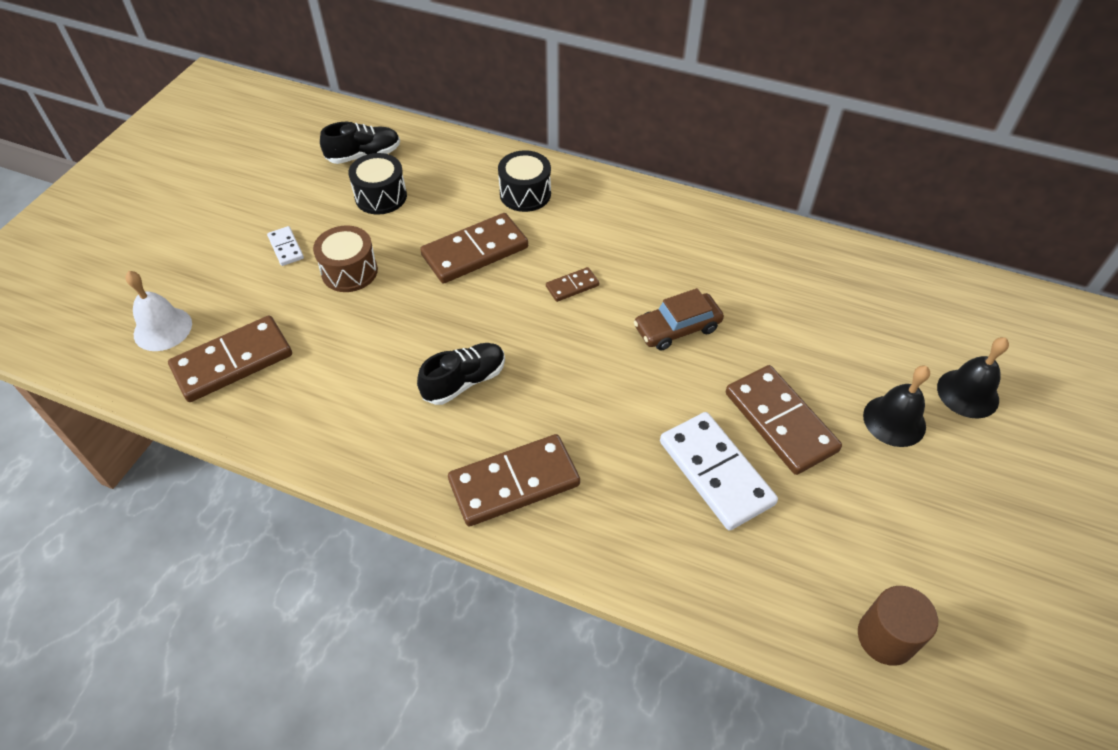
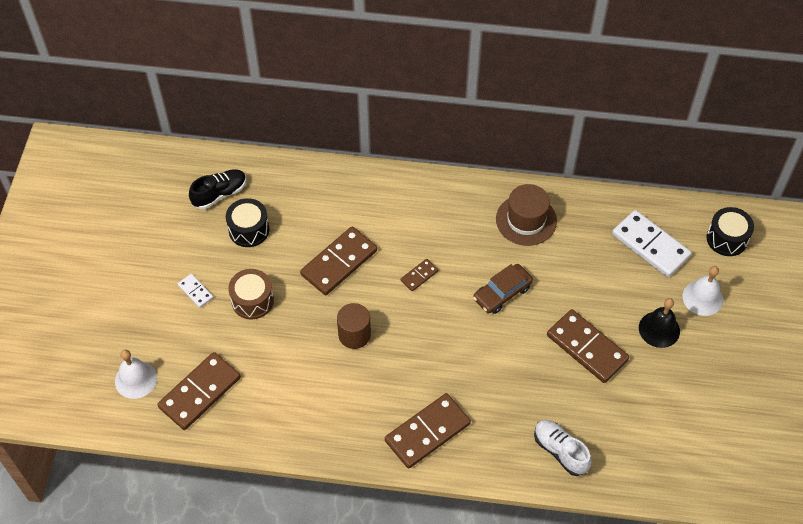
camera: 15 degrees left, 5 degrees up
black shoe [417,343,505,405] -> none
black drum [498,150,551,212] -> black drum moved to [707,207,754,256]
white domino [660,412,778,531] -> white domino moved to [612,210,692,277]
brown cylinder [858,586,938,666] -> brown cylinder moved to [337,303,371,349]
black bell [937,337,1009,418] -> white bell [682,266,723,316]
none -> brown hat [496,184,557,246]
none -> white shoe [534,420,592,476]

